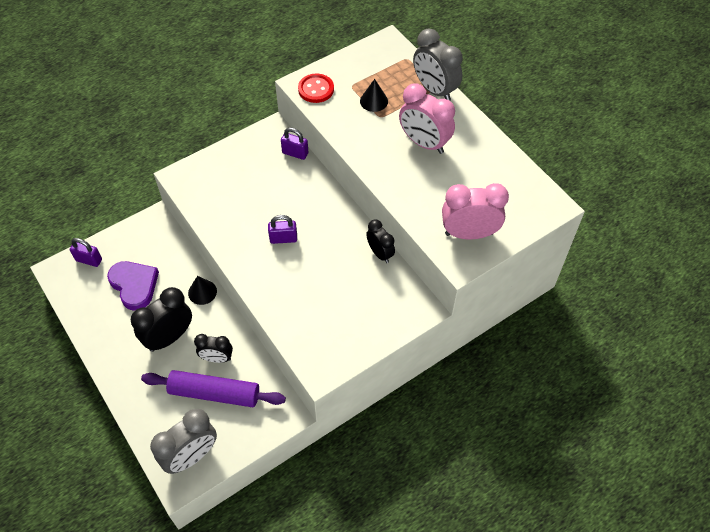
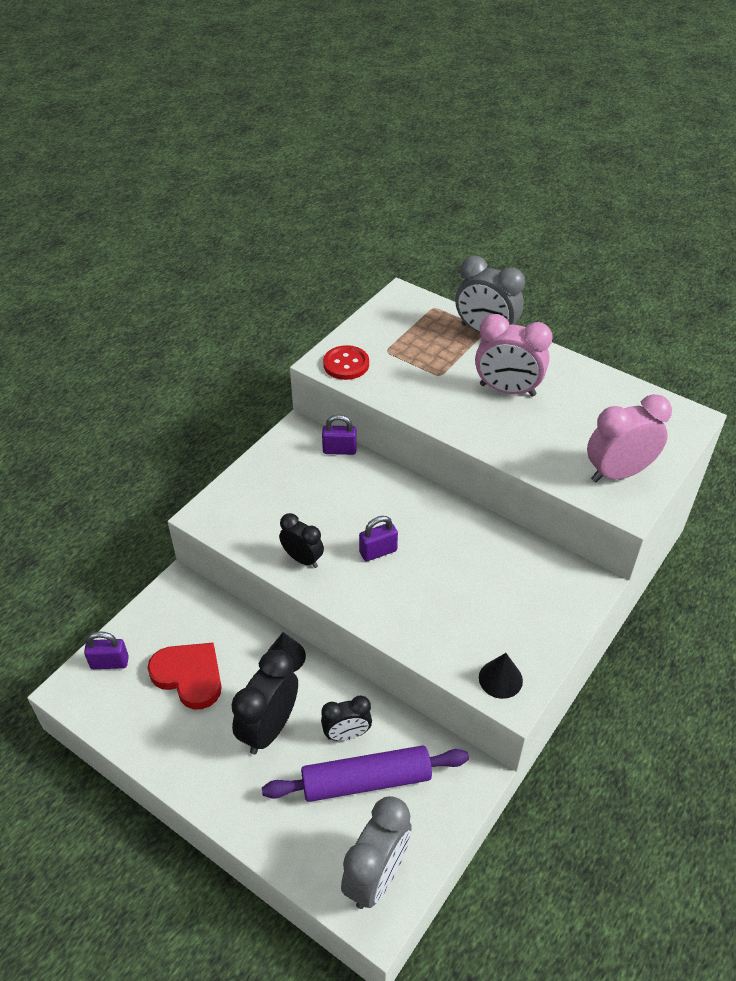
camera: 20 degrees left, 10 degrees down
purple heart [107,261,159,311] -> red heart [147,643,222,709]
black cone [360,79,388,112] -> black cone moved to [479,653,523,699]
black clock [366,220,395,263] -> black clock moved to [279,513,324,568]

